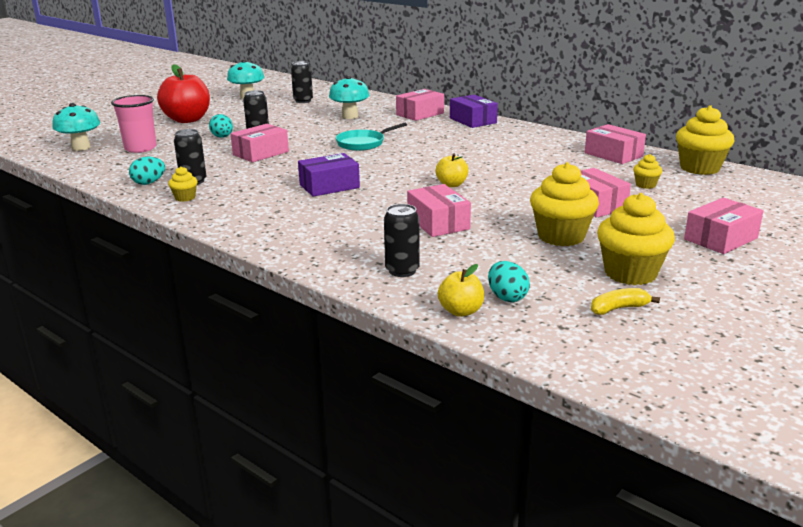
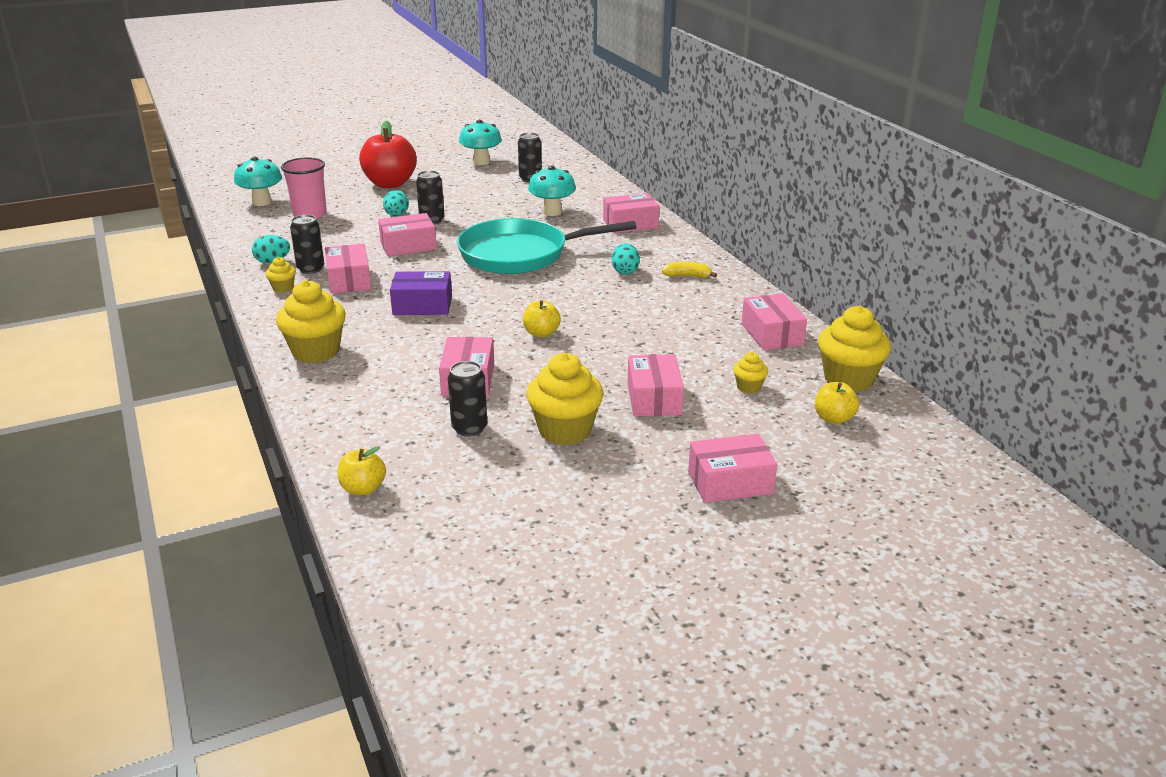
camera: 25 degrees right, 5 degrees up
turquoise pan [336,123,407,151] -> turquoise pan [457,218,636,274], size x1.93
black can [384,204,420,277] -> black can moved to [448,361,487,437]
purple box [450,95,498,128] -> none
turquoise egg [488,261,530,302] -> turquoise egg moved to [612,243,640,275]
yellow banana [591,288,660,315] -> yellow banana moved to [662,262,717,278]
yellow cupcake [597,193,675,285] -> yellow cupcake moved to [276,280,346,363]
none -> pink box [325,244,371,294]
none -> yellow apple [815,382,859,424]

